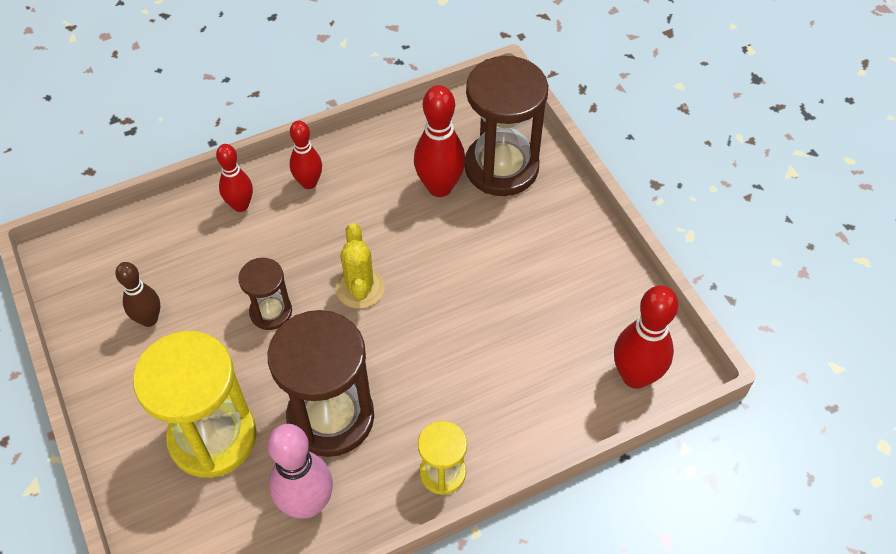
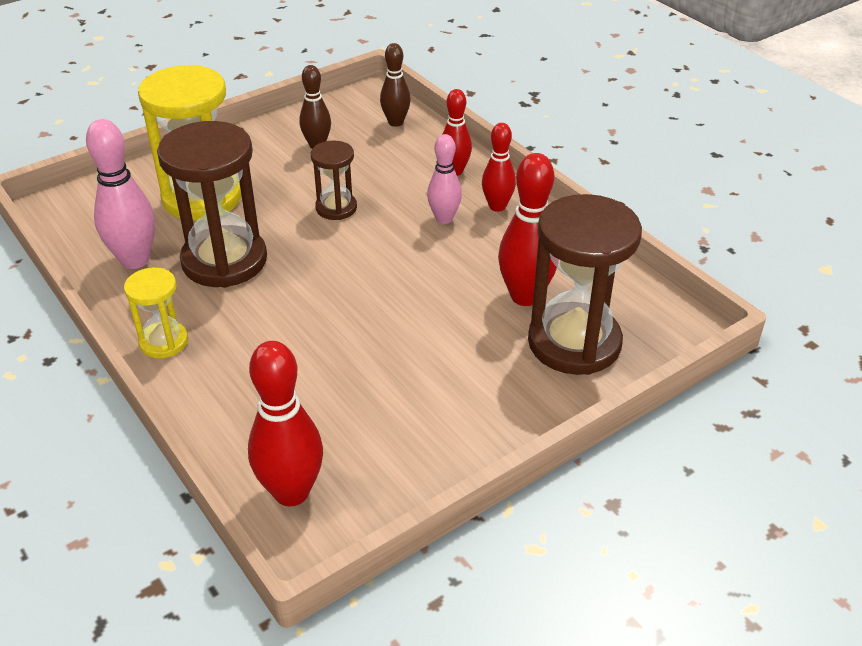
camera: 80 degrees right, 15 degrees down
yellow cactus [336,223,385,309] -> none
none -> brown bowling pin [380,43,411,127]
none -> pink bowling pin [427,134,462,224]

